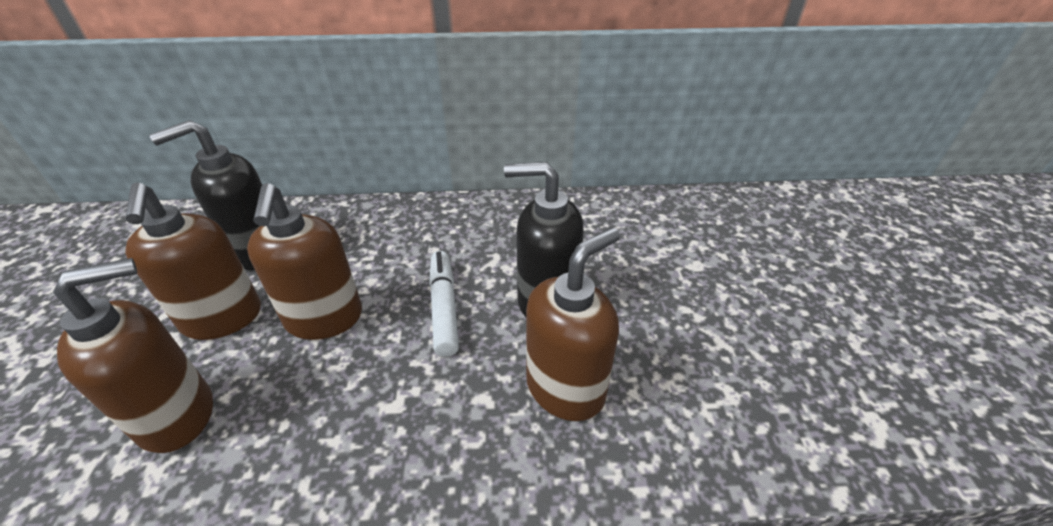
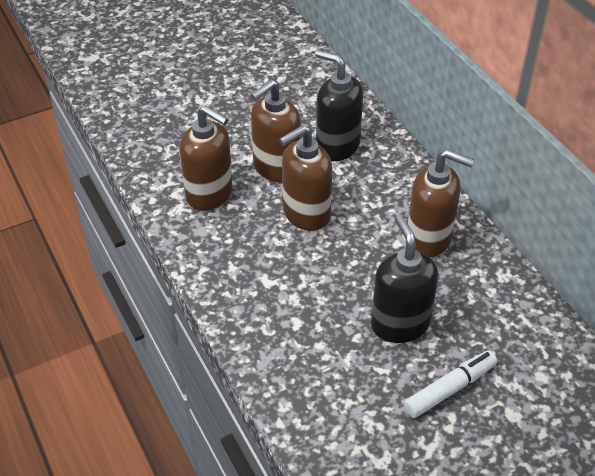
camera: 65 degrees right, 5 degrees up
white marker [429,251,459,357] -> white marker moved to [403,351,497,418]
brown soap dispenser [526,227,620,421] -> brown soap dispenser moved to [408,149,474,257]

